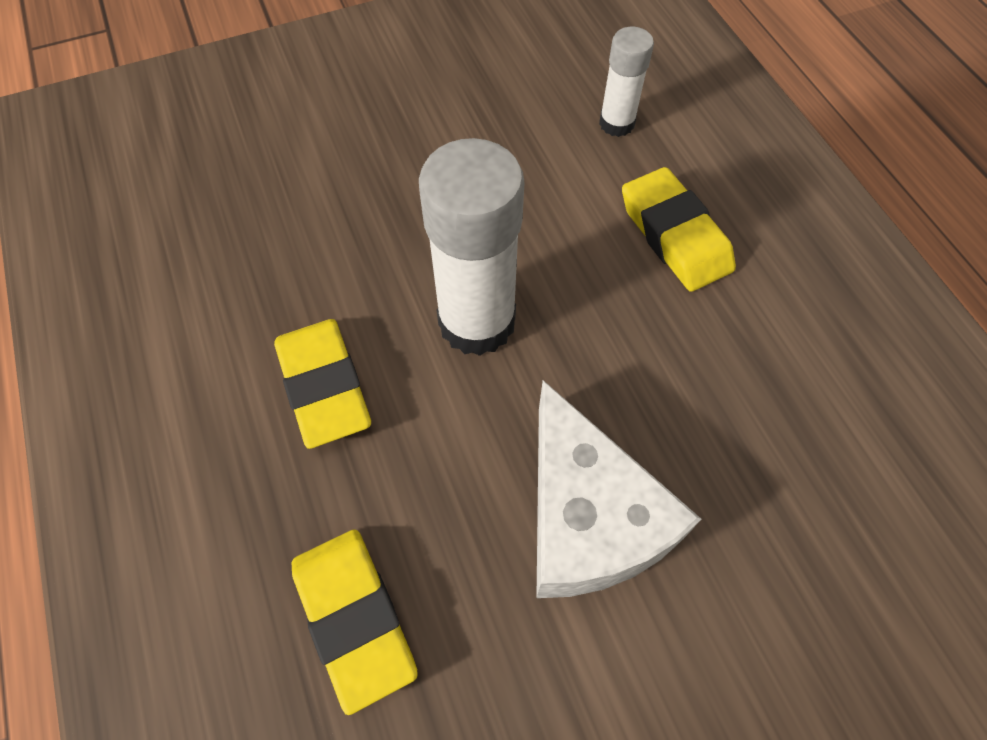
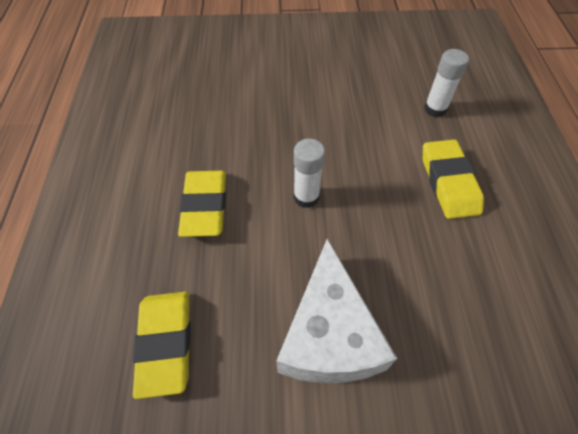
camera: 20 degrees right, 5 degrees down
white glue stick [419,138,525,356] -> white glue stick [294,139,325,208], size x0.54

